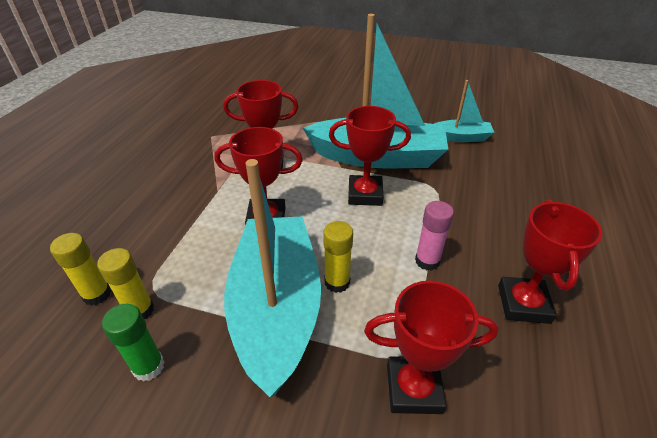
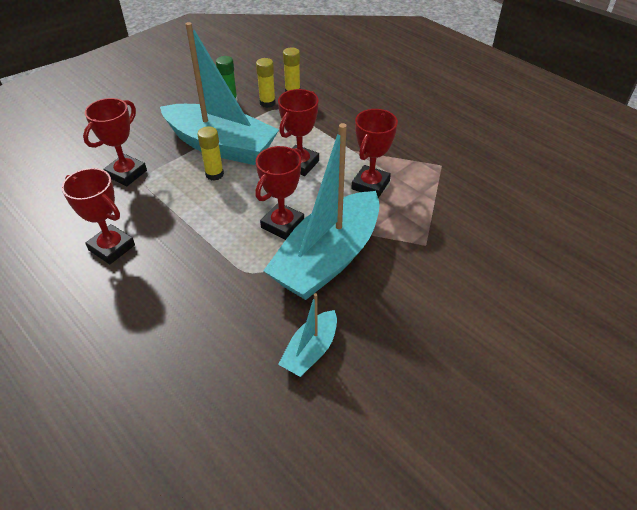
camera: 120 degrees right, 5 degrees up
pink glue stick [415,201,454,271] -> none

